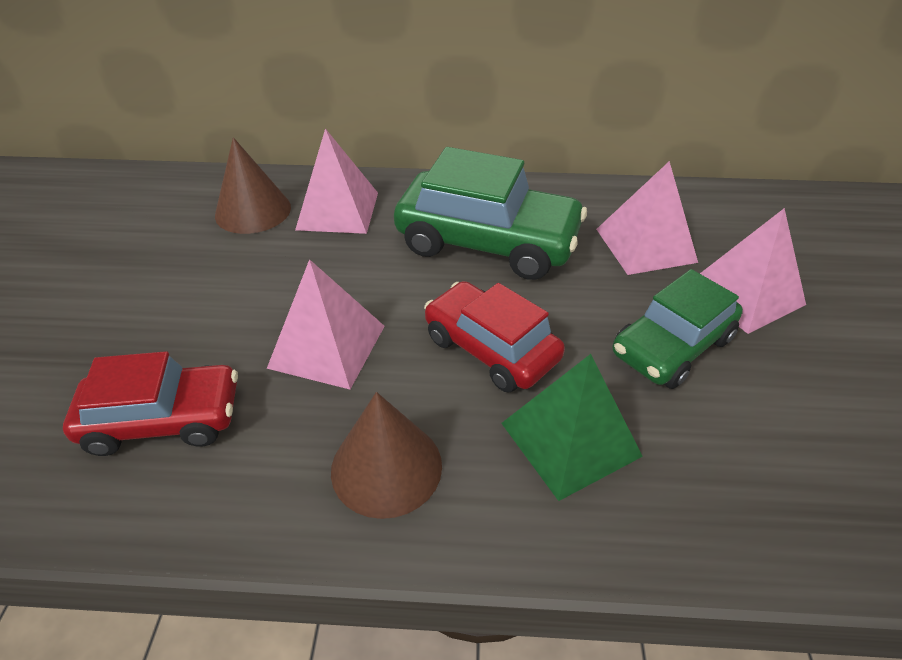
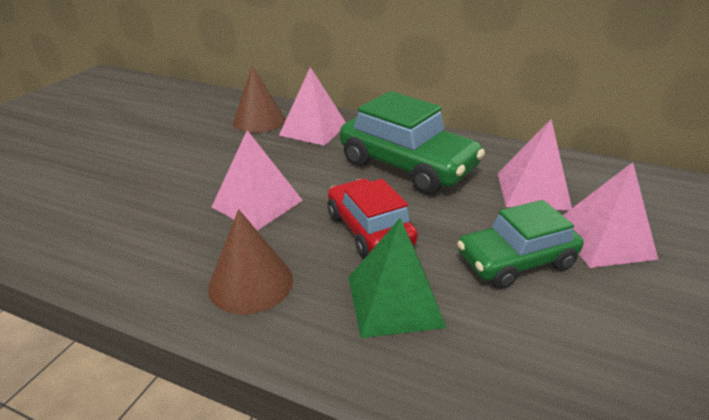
camera: 20 degrees right, 10 degrees down
red car [63,351,238,456] -> none

